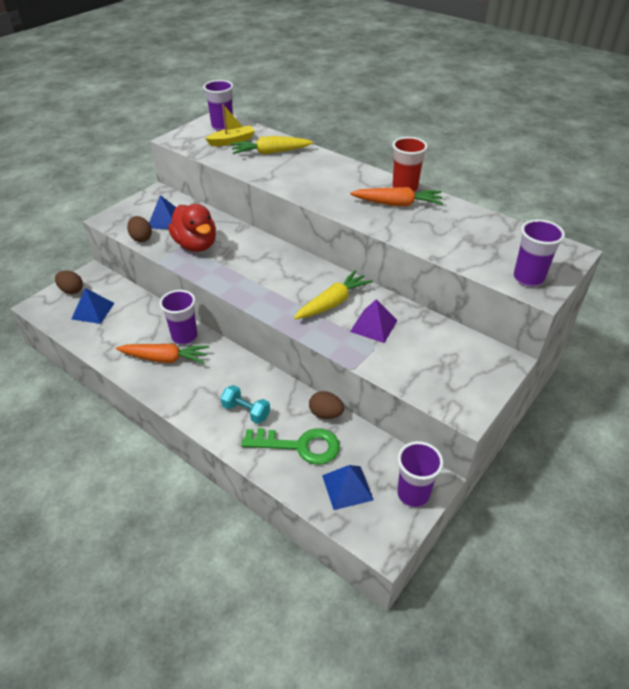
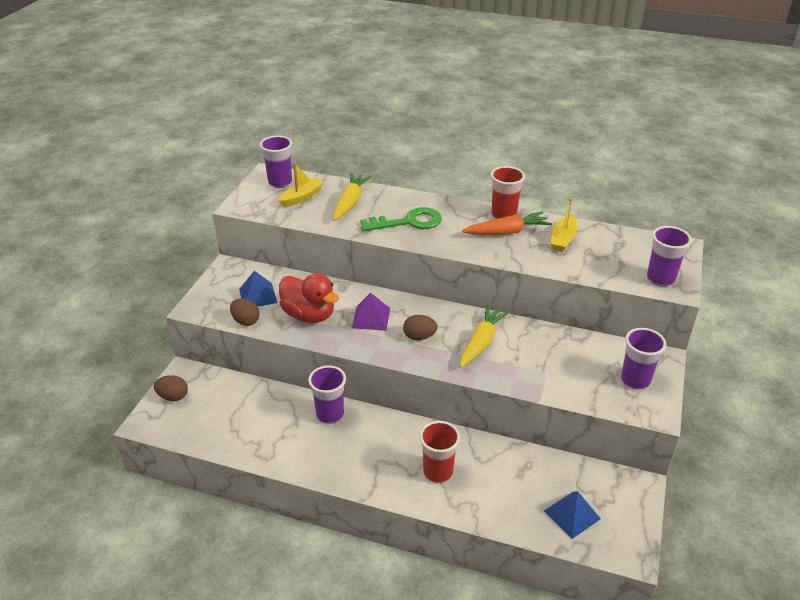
camera: 20 degrees left, 5 degrees down
blue pyramid [72,288,115,324] -> none
orange carrot [116,344,209,364] -> none
turquoise dumbbell [220,385,270,424] -> red cup [419,421,460,483]
yellow carrot [231,136,313,155] -> yellow carrot turned 135 degrees clockwise [333,173,372,220]
green key [241,428,340,465] -> green key moved to [361,207,442,232]
brown egg [309,391,344,419] -> brown egg moved to [403,315,438,340]
purple pyramid [350,299,398,343] -> purple pyramid moved to [352,293,390,331]
purple cup [397,441,444,508] -> purple cup moved to [621,328,666,390]
none -> yellow boat [550,198,577,252]

